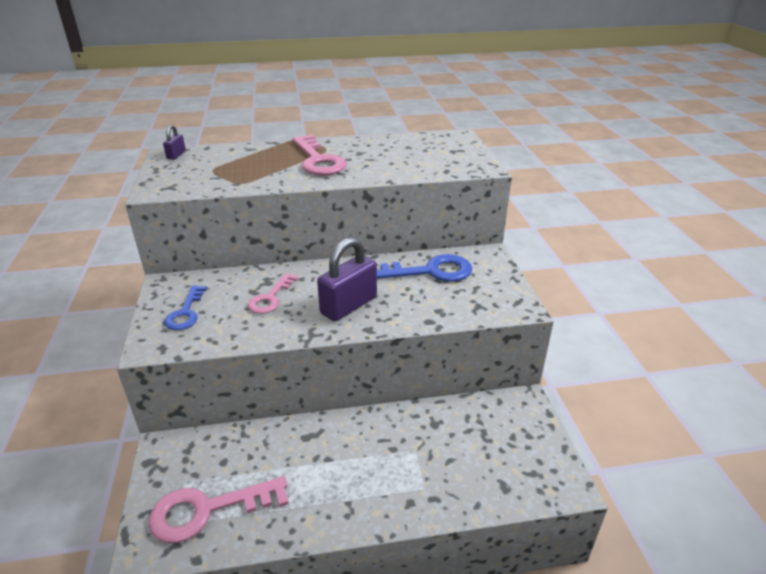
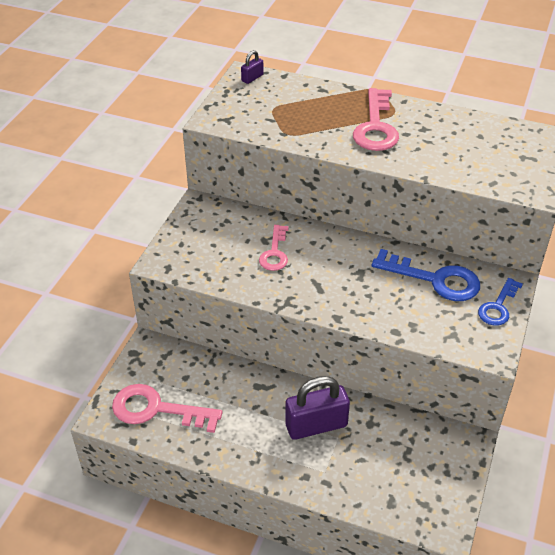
camera: 30 degrees right, 10 degrees up
blue key [164,286,207,330] -> blue key moved to [478,278,523,326]
pink key [248,273,299,314] -> pink key turned 45 degrees counterclockwise [259,225,289,271]
purple padlock [317,237,377,321] -> purple padlock moved to [285,376,350,440]

